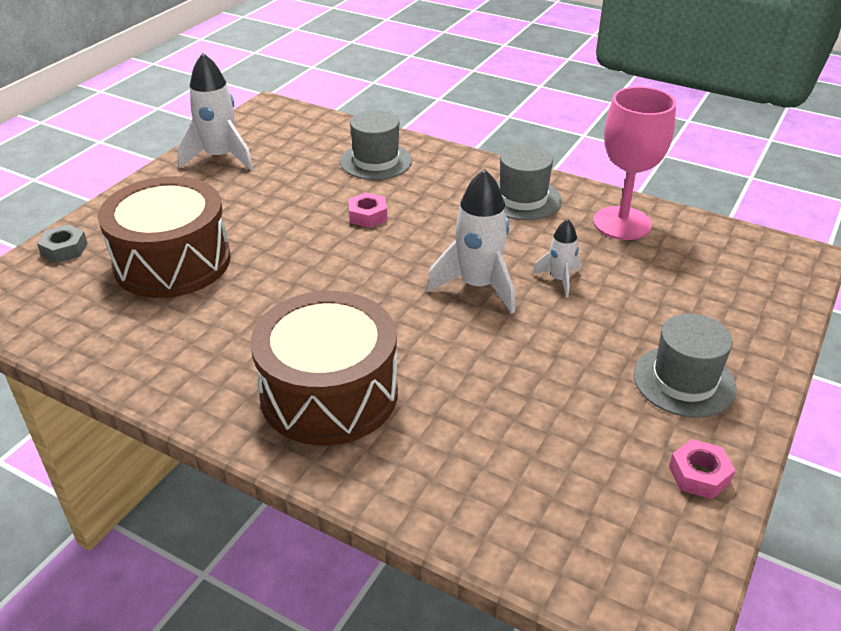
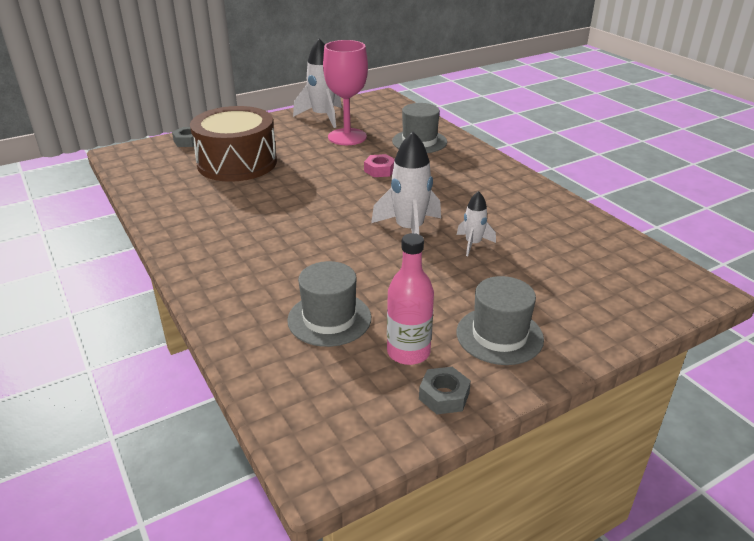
camera: 30 degrees right, 5 degrees down
brown drum [251,291,398,446] -> none
grey hat [497,145,562,220] -> grey hat moved to [287,261,371,347]
pink goblet [593,87,676,240] -> pink goblet moved to [323,40,368,145]
pink nut [669,439,735,499] -> grey nut [419,367,471,414]
none -> pink bottle [387,233,434,365]

